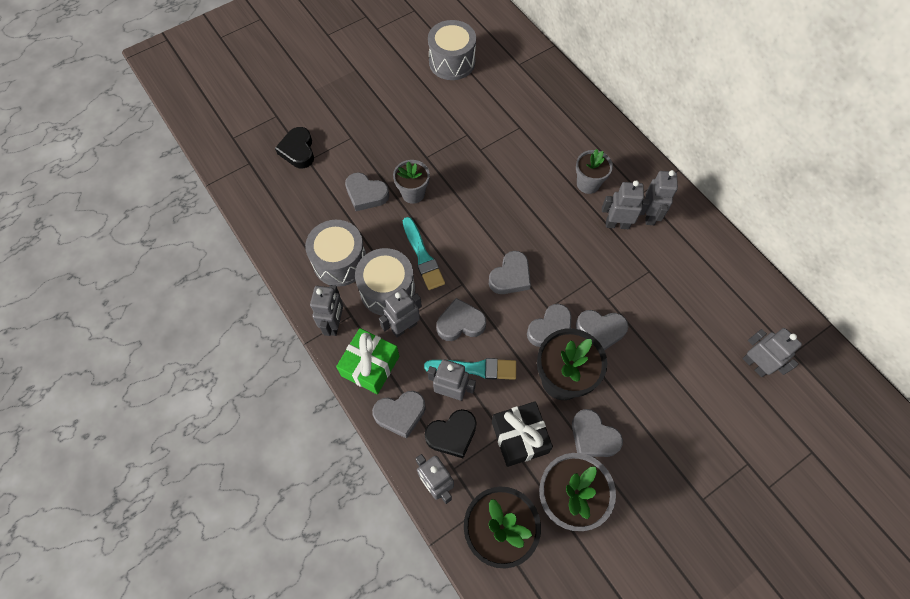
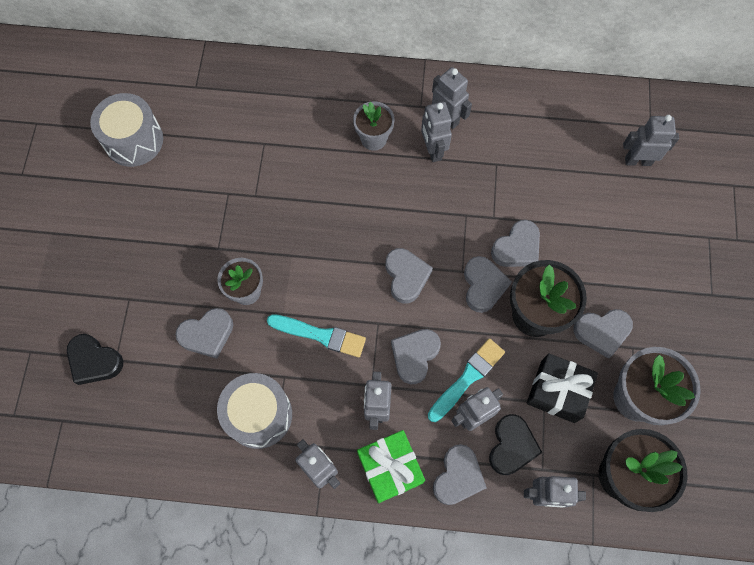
camera: 50 degrees left, 5 degrees up
grey drum [355,248,415,316] -> none
grey robot [602,180,650,229] -> grey robot turned 60 degrees counterclockwise [421,102,452,162]

